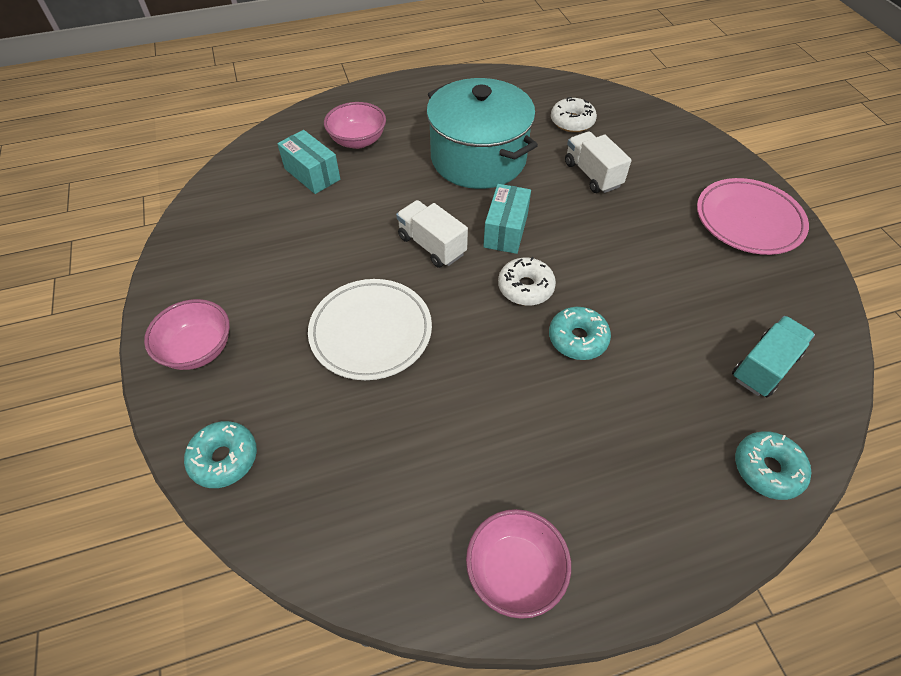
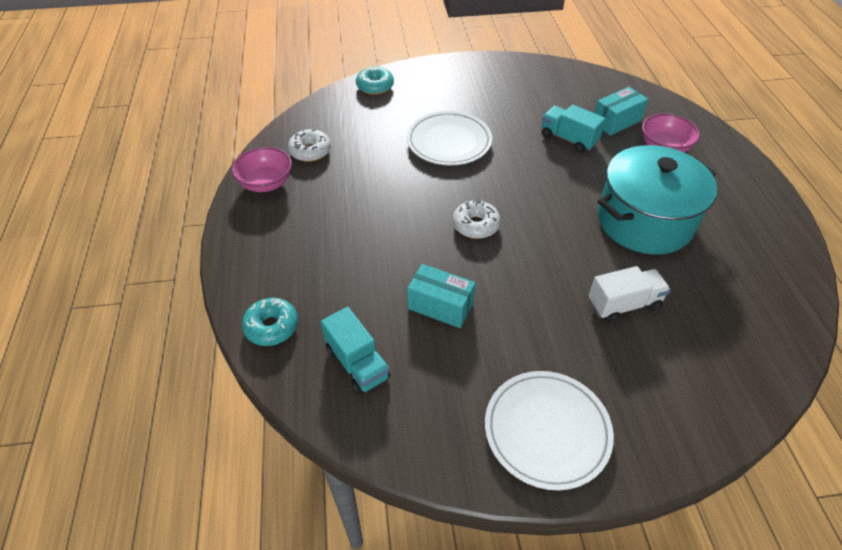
camera: 100 degrees right, 5 degrees down
pink bowl [144,299,230,370] -> none
white truck [396,200,468,268] -> none
turquoise box [483,184,531,254] -> turquoise box moved to [407,264,475,328]
turquoise donut [549,307,611,360] -> none
white donut [551,97,597,132] -> white donut moved to [288,129,331,162]
pink plate [697,178,809,255] -> white plate [485,371,614,491]
none -> turquoise truck [542,105,606,153]

